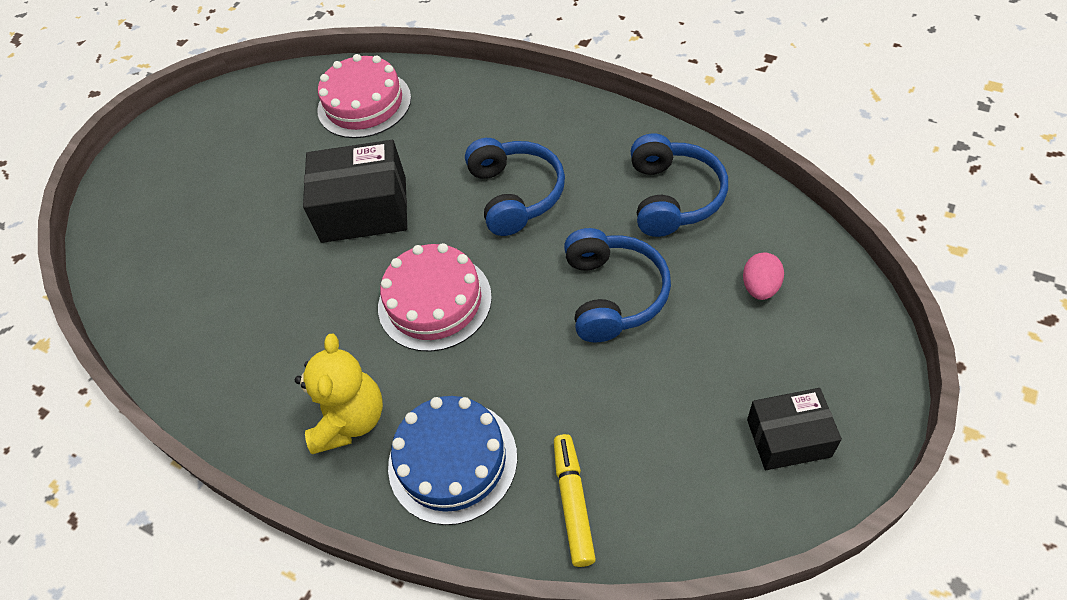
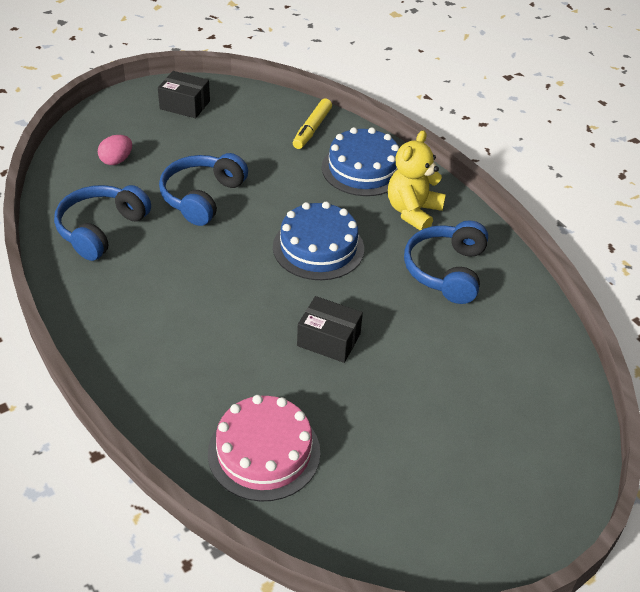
camera: 160 degrees left, 10 degrees down
black box [303,140,407,243] -> black box [297,296,363,363], size x0.62
pink cake [378,243,492,352] -> blue cake [273,202,364,280]
blue headphones [465,138,565,236] -> blue headphones moved to [404,220,488,304]

